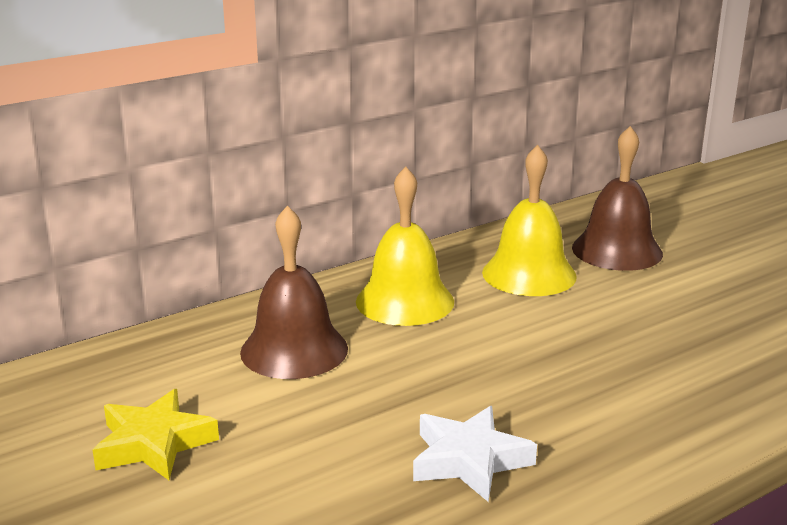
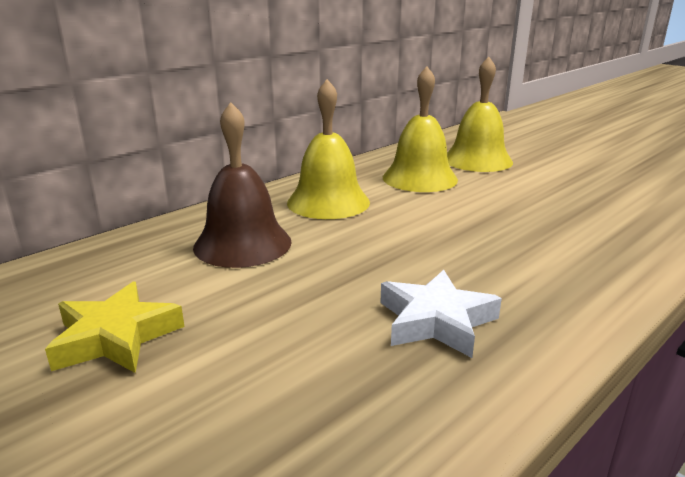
camera: 10 degrees left, 0 degrees up
brown bell [572,126,663,271] -> yellow bell [447,57,513,172]

